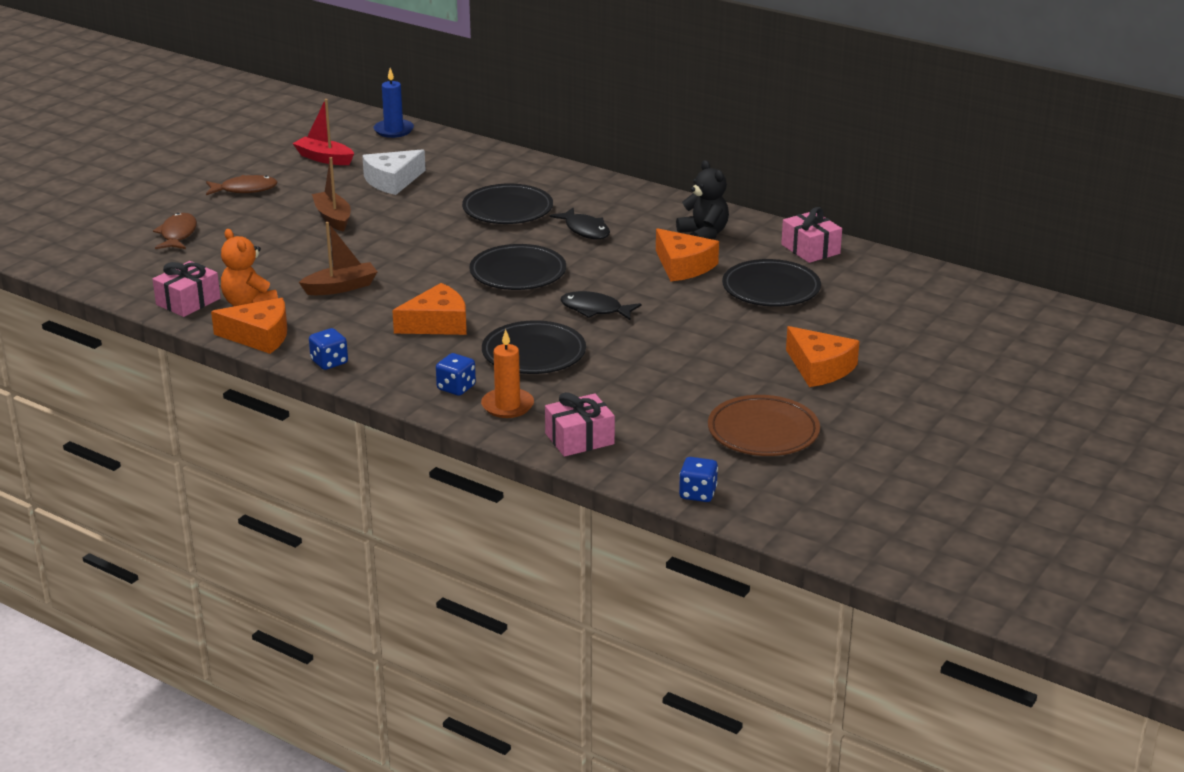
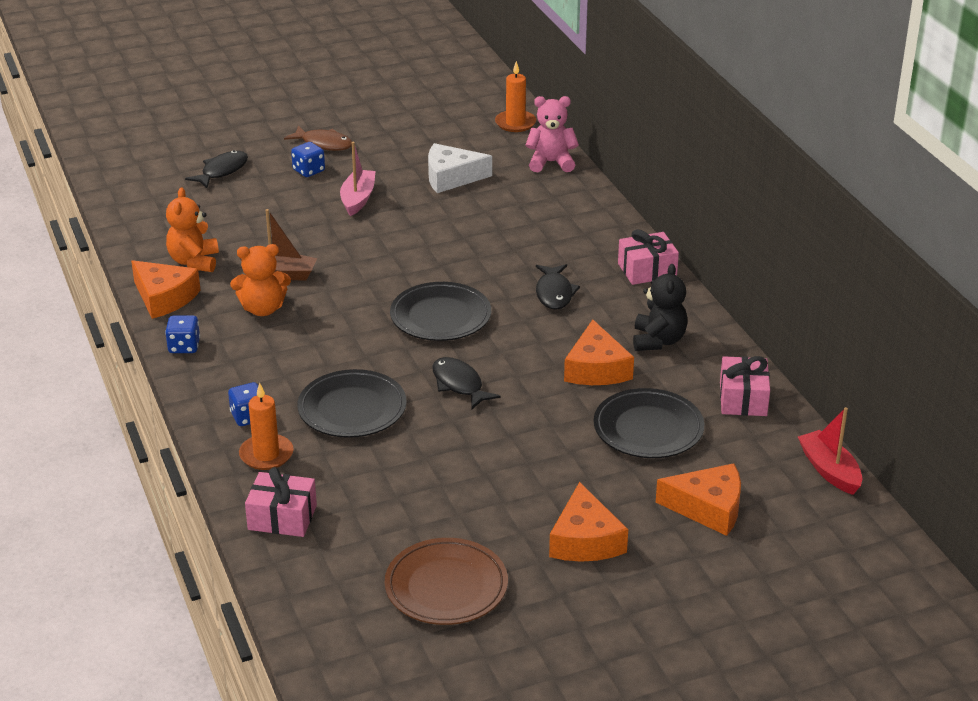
camera: 35 degrees right, 5 degrees up
brown fish [153,213,197,249] -> black fish [185,150,248,188]
pink gift [153,261,220,317] -> pink gift moved to [618,229,679,285]
red boat [292,99,354,165] -> red boat moved to [798,407,863,495]
brown boat [312,157,351,232] -> pink boat [340,142,376,216]
blue candle [374,68,414,138] -> orange candle [495,61,536,132]
orange cheese [392,283,466,335] -> orange cheese moved to [656,463,741,536]
black plate [462,183,553,224] -> none
blue dice [679,457,718,502] -> blue dice moved to [291,142,325,177]
none -> orange teddy bear [230,244,291,316]
none -> pink teddy bear [525,96,579,172]

